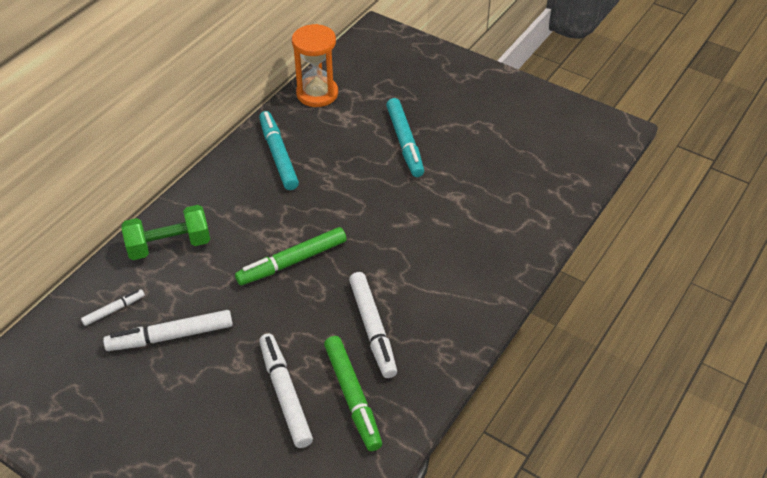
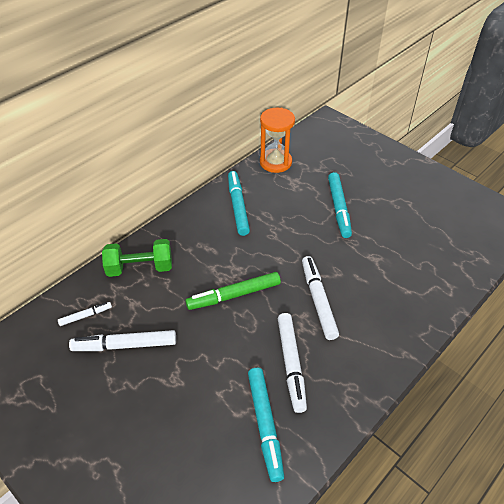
camera: 10 degrees right, 0 degrees up
white marker [259,334,313,448] -> white marker moved to [302,256,339,340]
green marker [324,336,382,451] -> turquoise marker [248,368,284,482]

